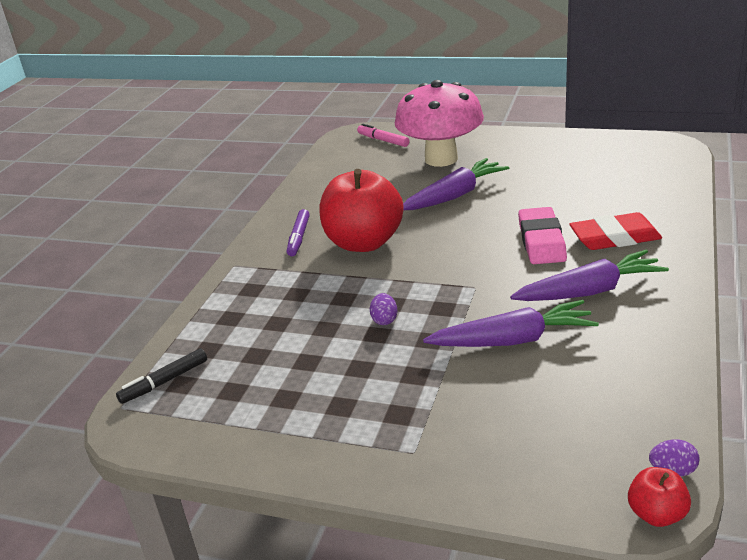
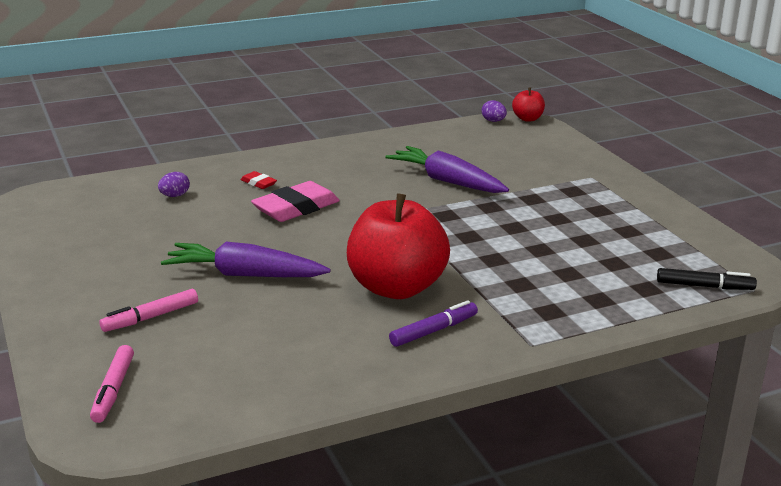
camera: 135 degrees left, 5 degrees down
purple egg [370,293,398,325] -> purple egg moved to [158,172,190,197]
pink mushroom [395,80,484,167] -> pink marker [99,289,198,332]
purple carrot [510,250,669,301] -> none
red eraser [570,212,662,250] -> red eraser [241,171,277,189], size x0.47

